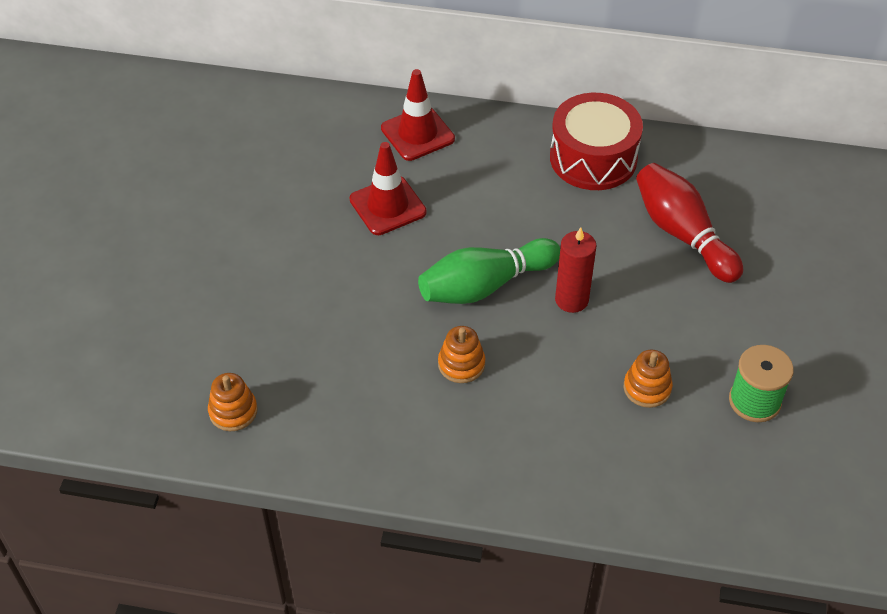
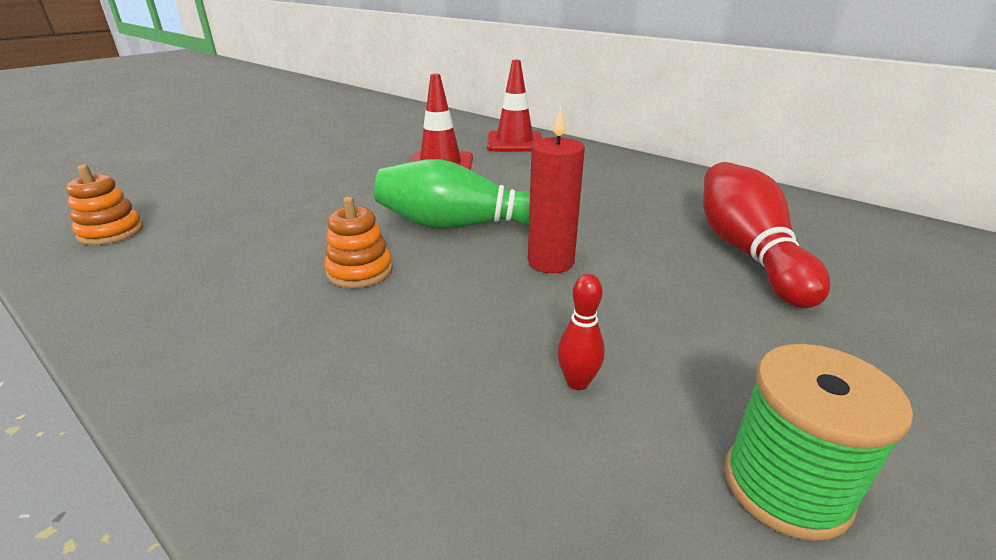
camera: 30 degrees right, 20 degrees down
red drum [550,93,643,190] -> none
orange stacking toy [624,350,673,408] -> red bowling pin [558,274,605,390]

